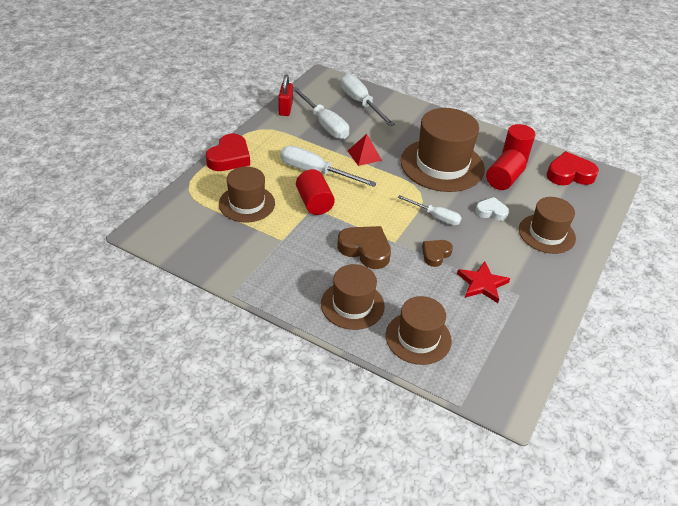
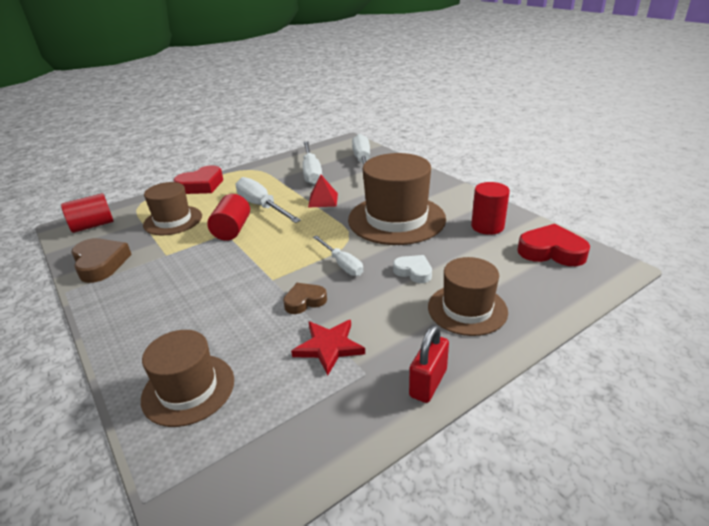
camera: 30 degrees right, 10 degrees down
red padlock [278,75,293,116] -> red padlock moved to [409,325,449,403]
brown hat [321,264,385,330] -> none
brown heart [337,226,391,269] -> brown heart moved to [71,238,132,283]
red cylinder [486,149,526,190] -> red cylinder moved to [61,193,114,233]

